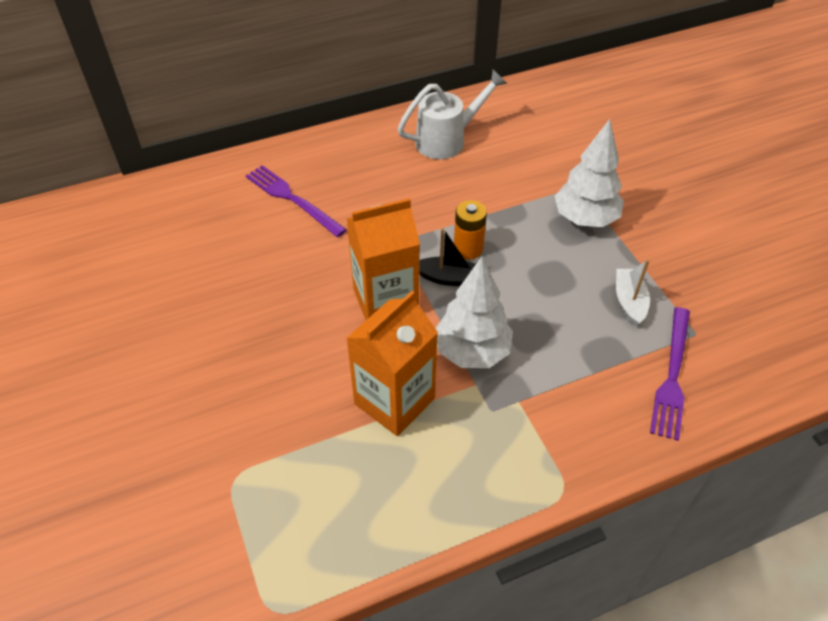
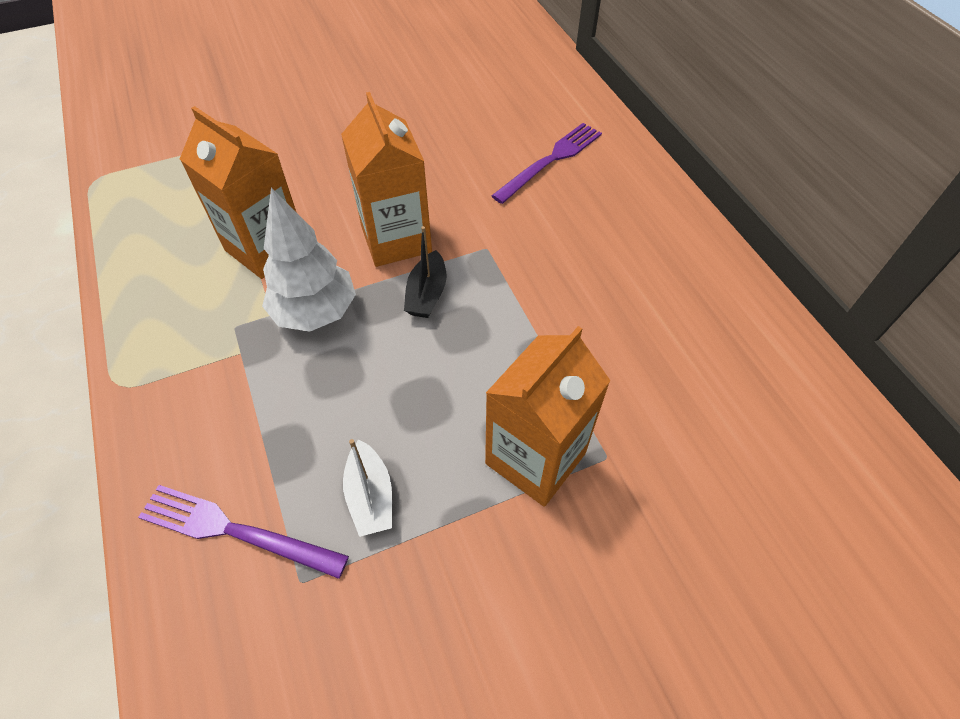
camera: 90 degrees right, 5 degrees up
white watering can [398,70,508,159] -> none
orange battery [454,200,487,260] -> none
white tree [554,119,624,227] -> orange carton [485,326,611,507]
white boat [616,259,650,326] -> white boat turned 75 degrees clockwise [343,439,392,537]

